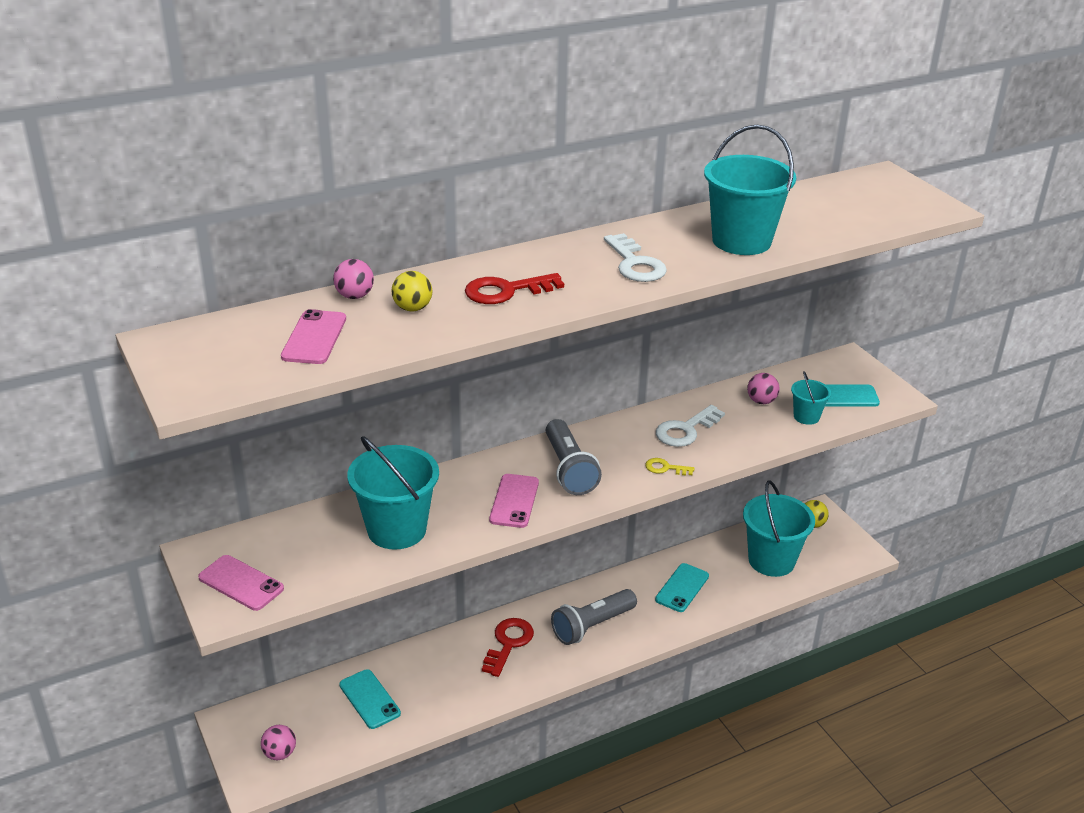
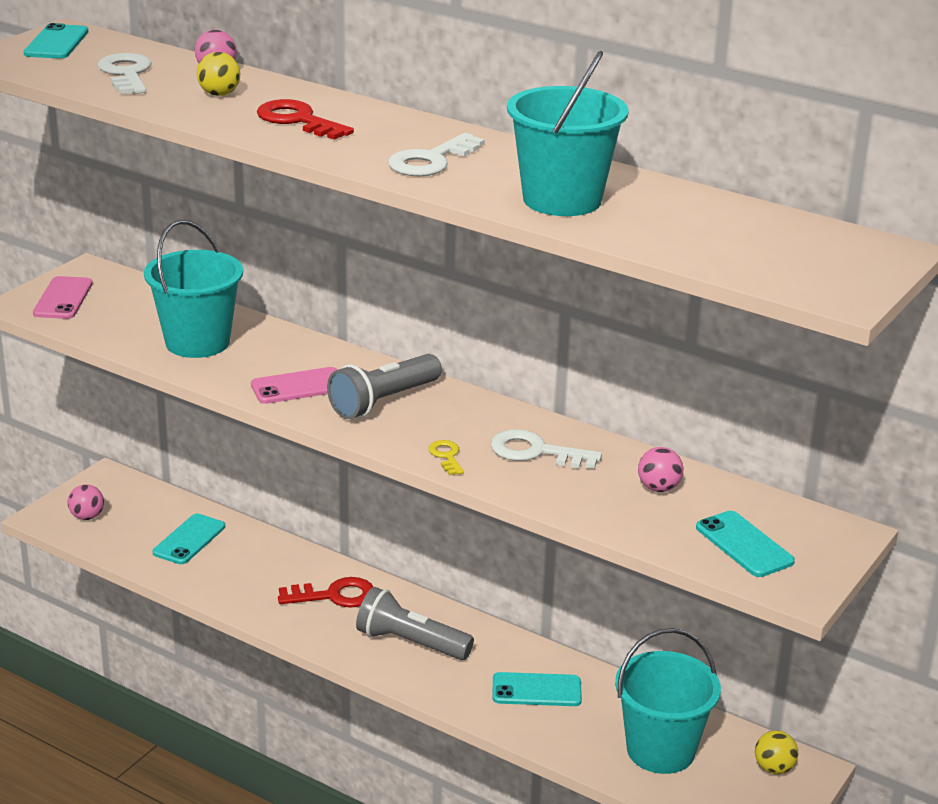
camera: 60 degrees right, 5 degrees down
pink phone [281,309,346,364] -> white key [98,53,151,94]
turquoise bucket [791,371,831,425] -> none
none -> turquoise phone [24,23,88,59]

